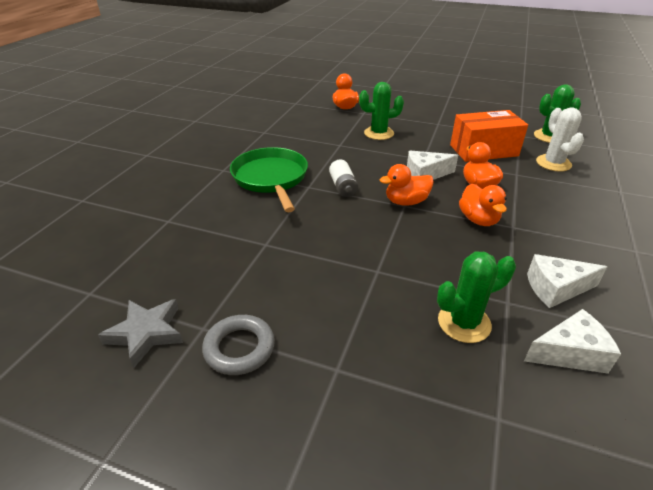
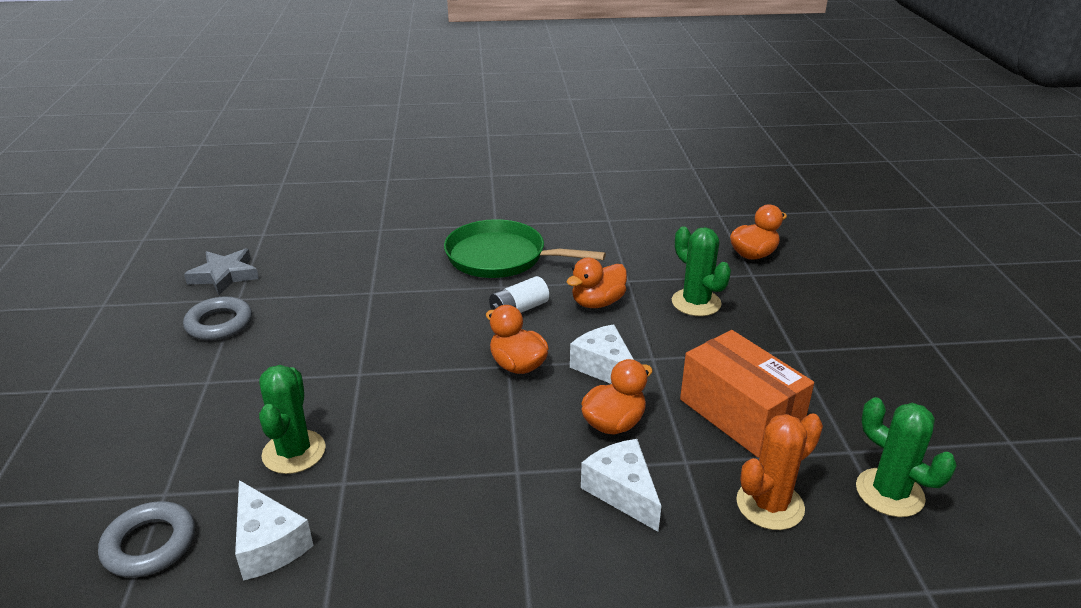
camera: 65 degrees right, 5 degrees down
green pan [230,147,308,212] -> green pan turned 120 degrees counterclockwise [444,219,606,278]
green cactus [437,251,516,343] -> green cactus turned 45 degrees clockwise [259,365,326,474]
orange duck [459,183,507,226] -> orange duck moved to [566,258,627,308]
white cheese [527,254,607,308] -> white cheese moved to [581,439,661,532]
white cactus [536,107,584,171] -> orange cactus [736,413,823,530]
none -> grey ring [98,501,195,578]

